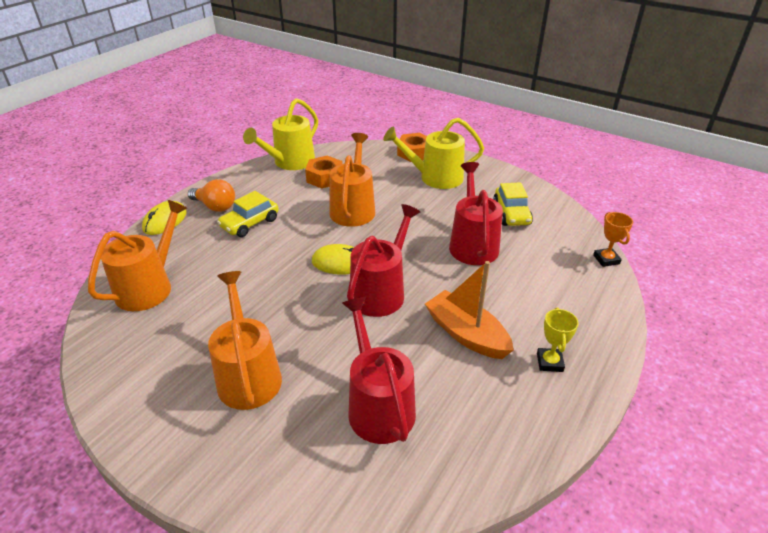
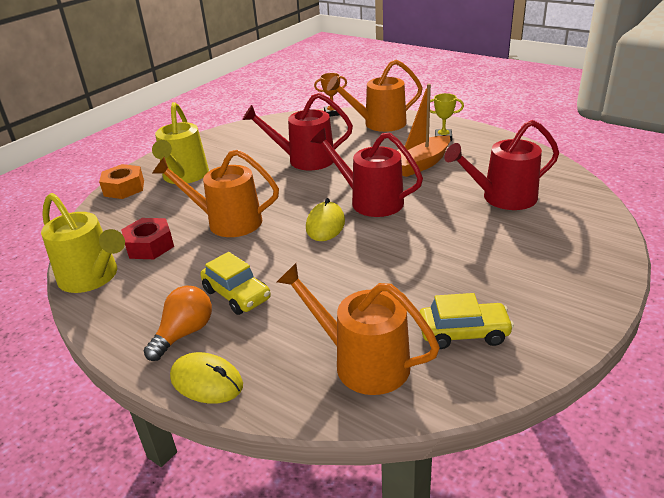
camera: 85 degrees left, 5 degrees down
orange watering can [208,271,282,410] -> orange watering can moved to [327,60,423,132]
orange nut [305,156,342,188] -> red nut [121,218,174,259]
yellow car [493,182,533,226] -> yellow car moved to [420,293,514,349]

